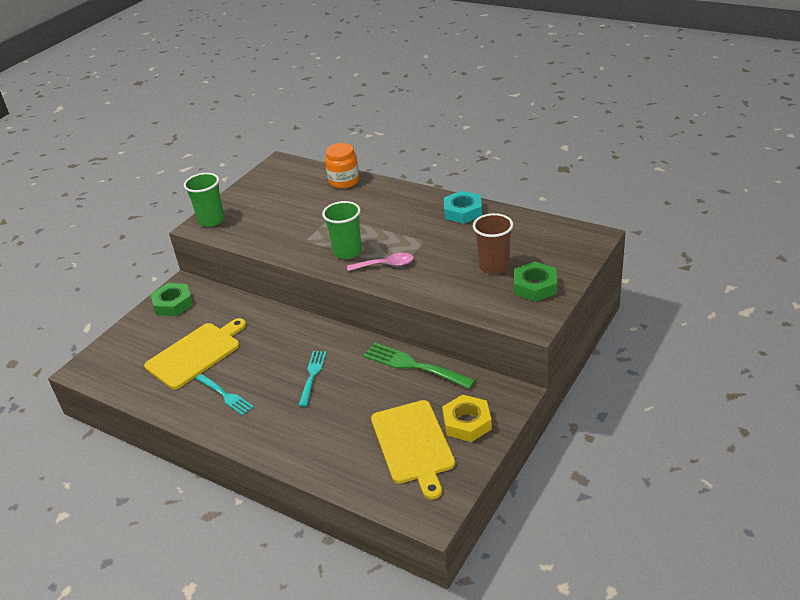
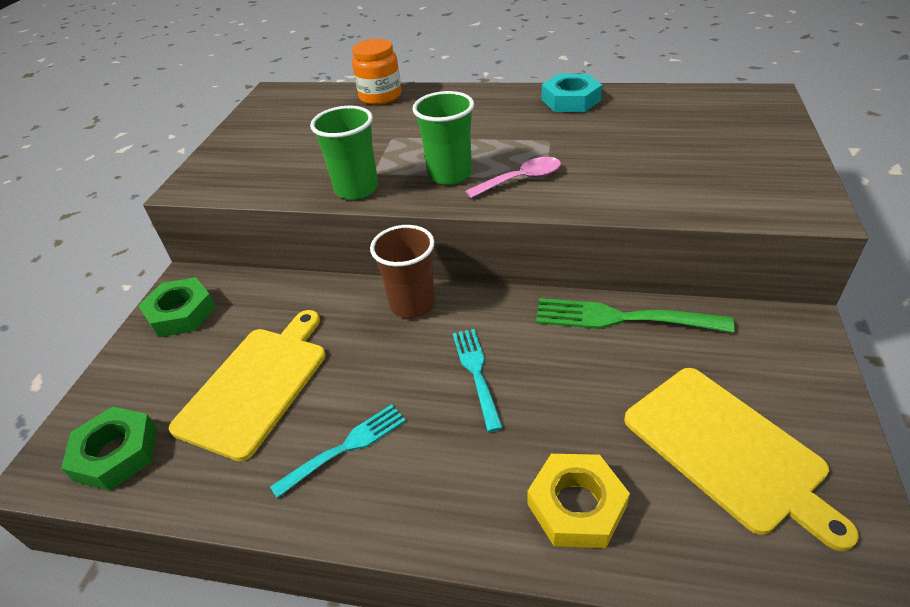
camera: 20 degrees left, 5 degrees up
green cup [184,173,225,227] -> green cup moved to [310,106,378,200]
turquoise fork [195,374,254,416] -> turquoise fork turned 60 degrees counterclockwise [270,404,406,498]
yellow nut [442,395,492,442] -> yellow nut moved to [528,454,630,548]
brown cup [473,213,513,274] -> brown cup moved to [370,225,435,318]
green nut [514,262,557,302] -> green nut moved to [61,406,157,491]

